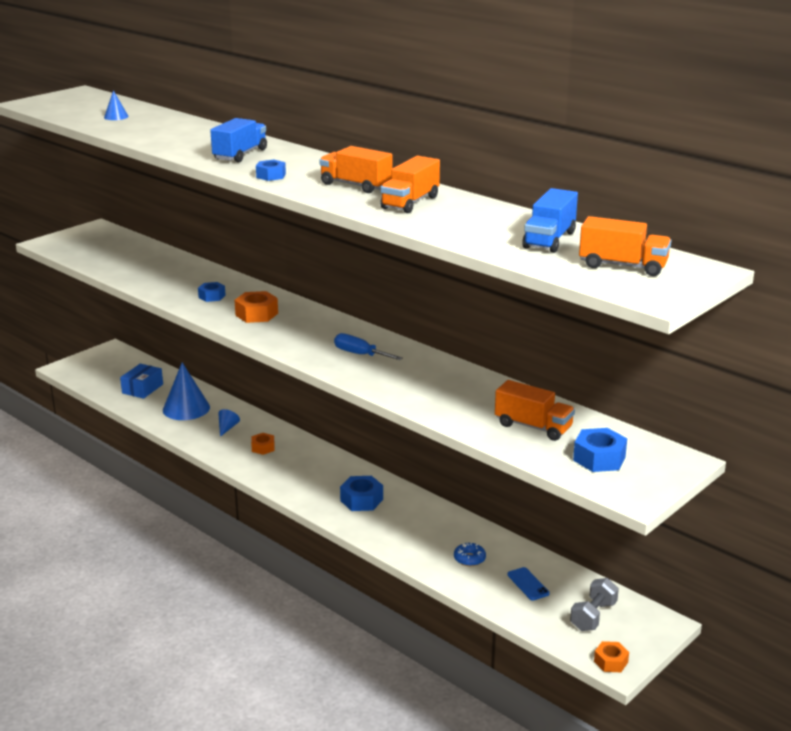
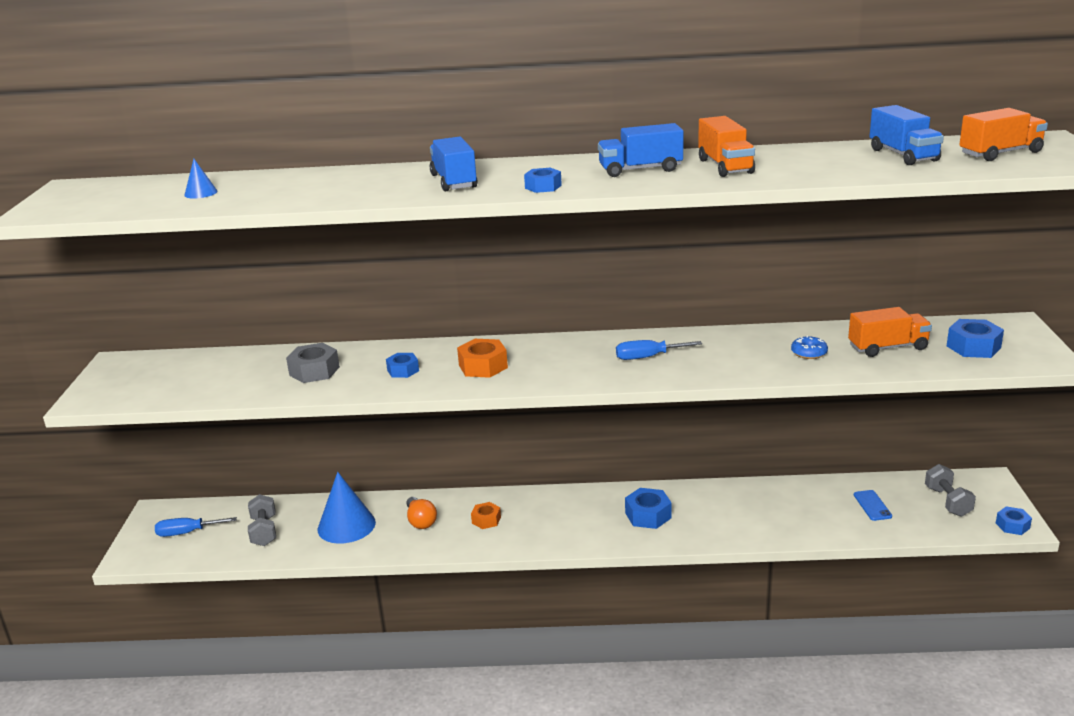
camera: 40 degrees left, 0 degrees up
blue box [120,364,163,399] -> grey dumbbell [248,494,276,546]
blue cone [218,409,240,437] -> orange light bulb [406,497,437,529]
orange truck [319,146,392,193] -> blue truck [598,123,684,177]
blue donut [454,543,486,566] -> blue donut moved to [791,336,828,359]
blue phone [508,567,550,600] -> blue phone turned 60 degrees clockwise [854,490,892,521]
orange nut [594,641,629,672] -> blue nut [996,506,1032,535]
none -> blue screwdriver [155,517,237,537]
none -> grey nut [286,343,340,383]

